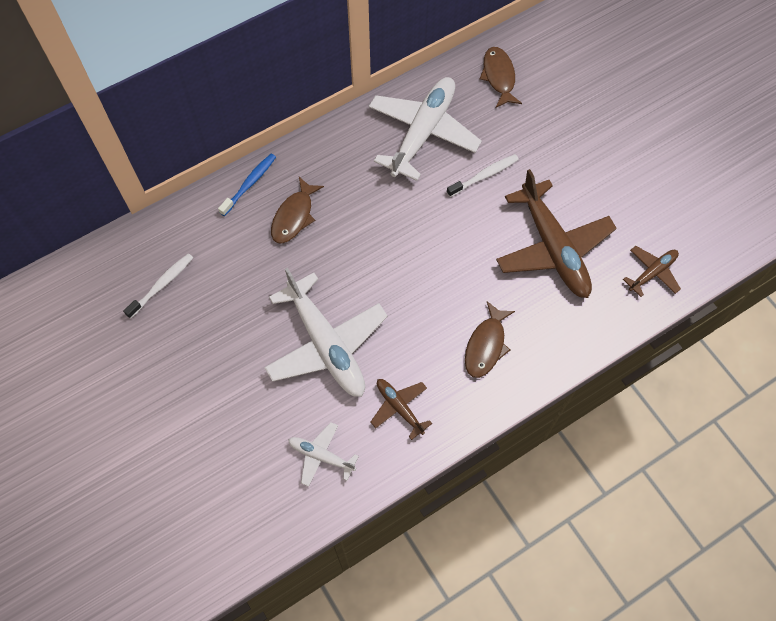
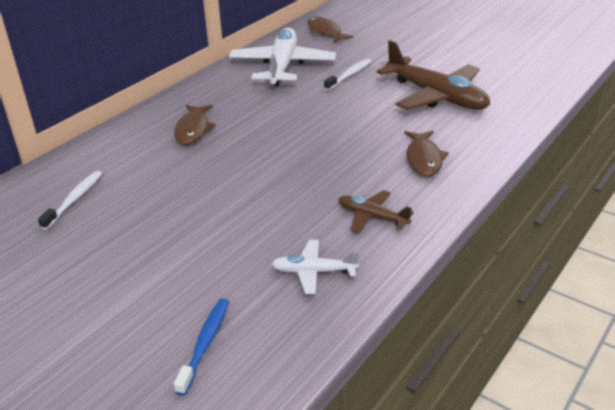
camera: 20 degrees left, 30 degrees down
blue toothbrush [218,154,276,216] -> blue toothbrush moved to [174,298,229,396]
white plane [264,268,388,397] -> none
brown plane [623,246,681,297] -> none

